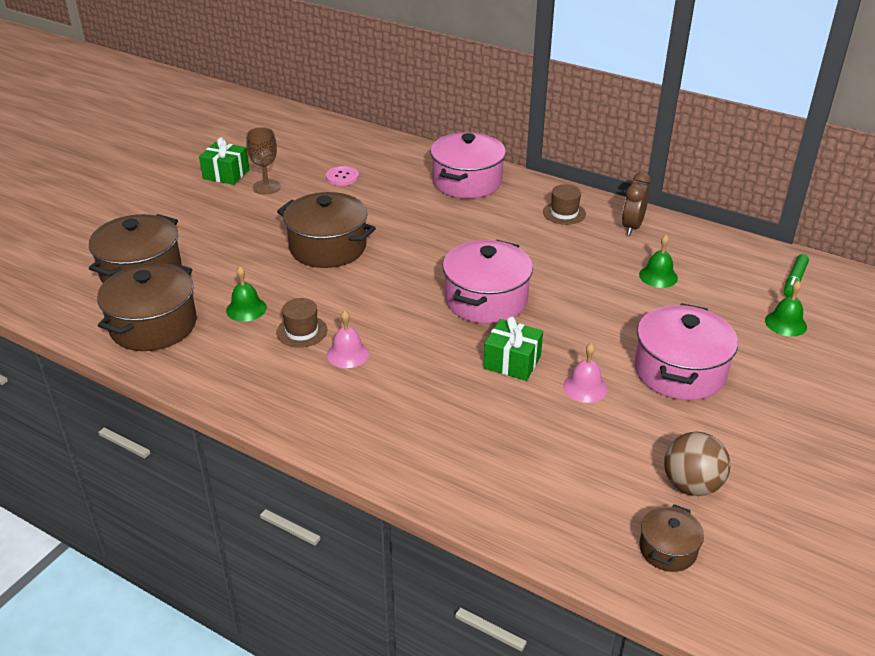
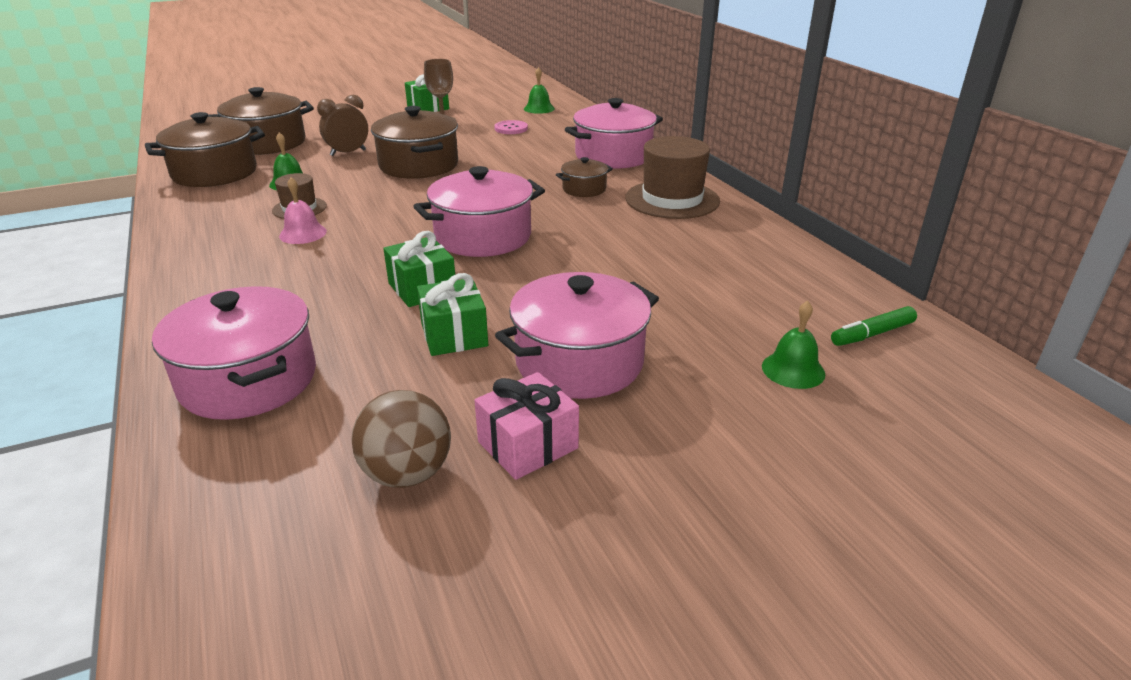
camera: 35 degrees right, 5 degrees down
brown hat [543,184,586,225] -> brown hat [625,136,720,219], size x1.83
pink bell [563,343,608,403] -> green gift [417,273,488,356]
brown clock [622,172,651,235] -> brown clock moved to [317,95,368,156]
green bell [639,235,678,288] -> green bell moved to [524,67,555,114]
brown pot [639,504,704,572] -> brown pot moved to [556,157,613,197]
none -> pink pot [152,286,316,420]
none -> pink gift [475,372,579,480]

